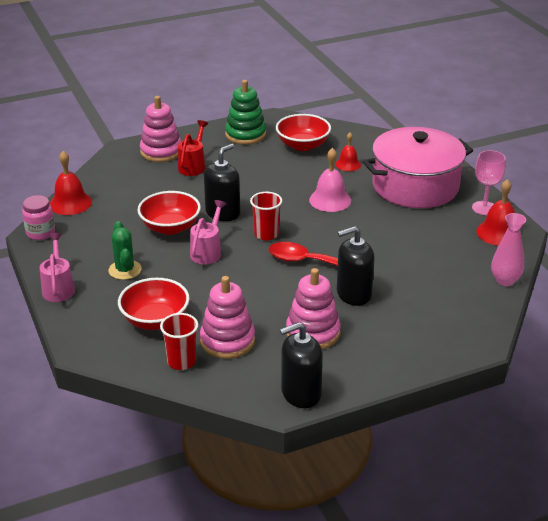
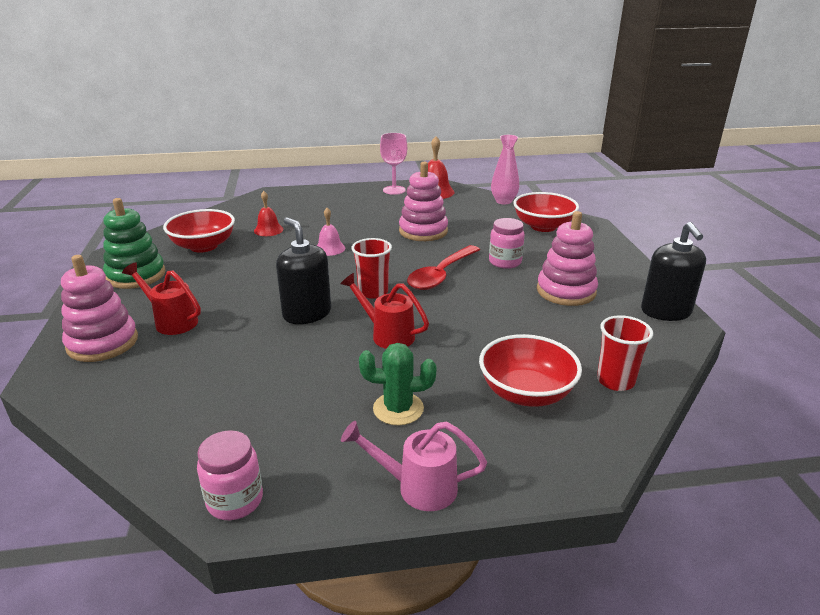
camera: 75 degrees left, 5 degrees down
red bell [50,151,92,215] -> none
red bowl [137,191,201,235] -> red bowl moved to [513,192,579,232]
pink watering can [190,200,227,264] -> red watering can [340,273,429,349]
pink stacking toy [200,276,255,359] -> pink stacking toy moved to [399,162,448,241]
pink bell [309,148,351,212] -> pink bell [317,208,345,256], size x0.64
black soap dispenser [337,226,375,306] -> pink jar [489,218,525,269]
pink pot [363,127,473,208] -> none

